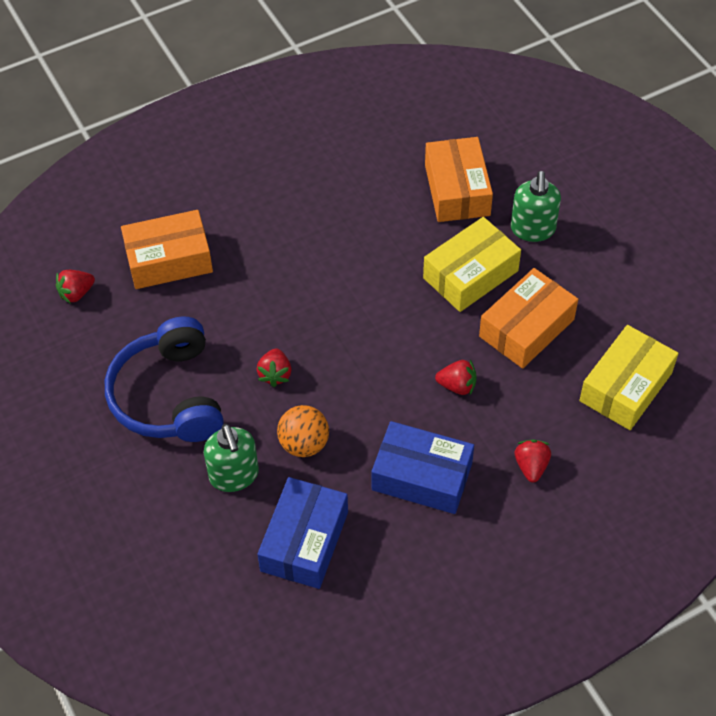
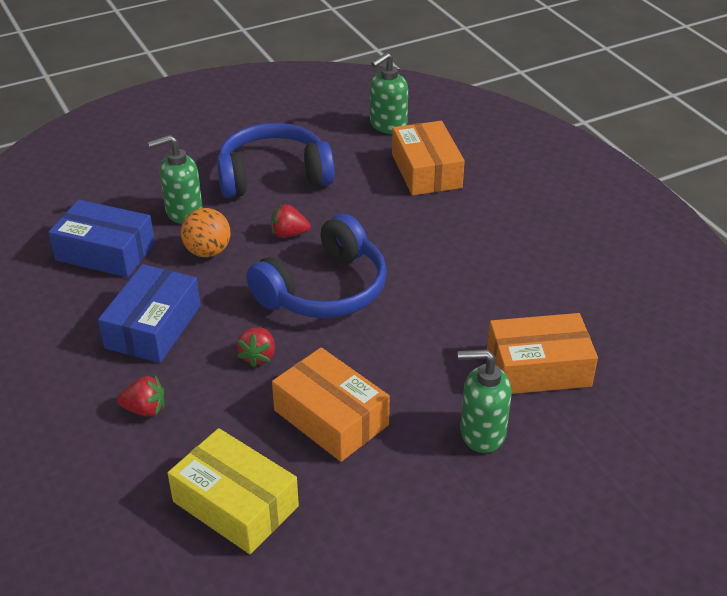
camera: 90 degrees right, 15 degrees down
red strawberry [56,270,95,304] -> green soap dispenser [370,52,408,134]
yellow box [423,217,521,312] -> none
none -> blue headphones [246,214,387,318]

